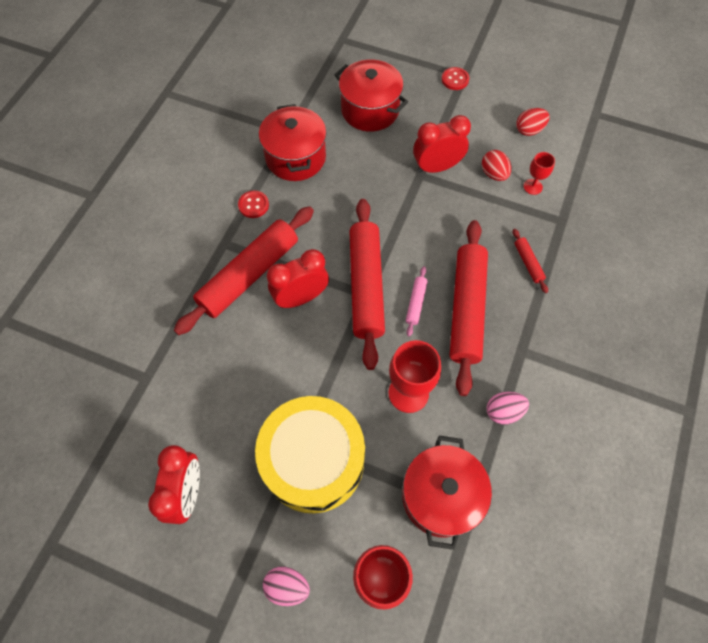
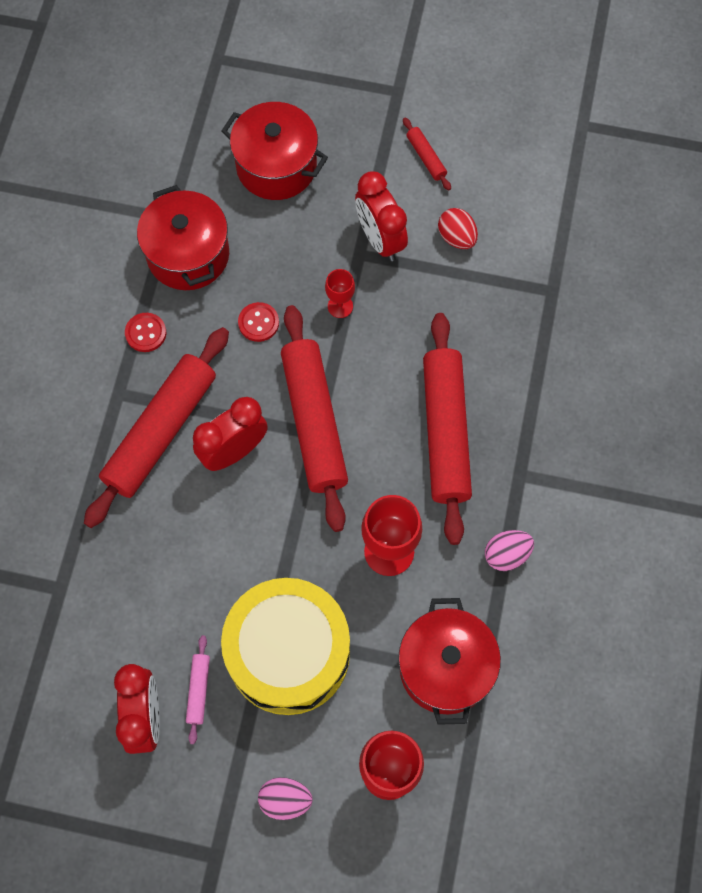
camera: 10 degrees left, 5 degrees up
pink rolling pin [406,266,428,337] -> pink rolling pin moved to [186,635,210,744]
red clock [413,115,471,173] -> red clock turned 90 degrees counterclockwise [355,171,408,261]
red button [442,67,469,90] -> red button moved to [238,302,279,342]
red rolling pin [513,229,548,293] -> red rolling pin moved to [403,118,451,191]
red egg [516,108,550,136] -> none
red goblet [523,152,555,195] -> red goblet moved to [325,269,355,318]

